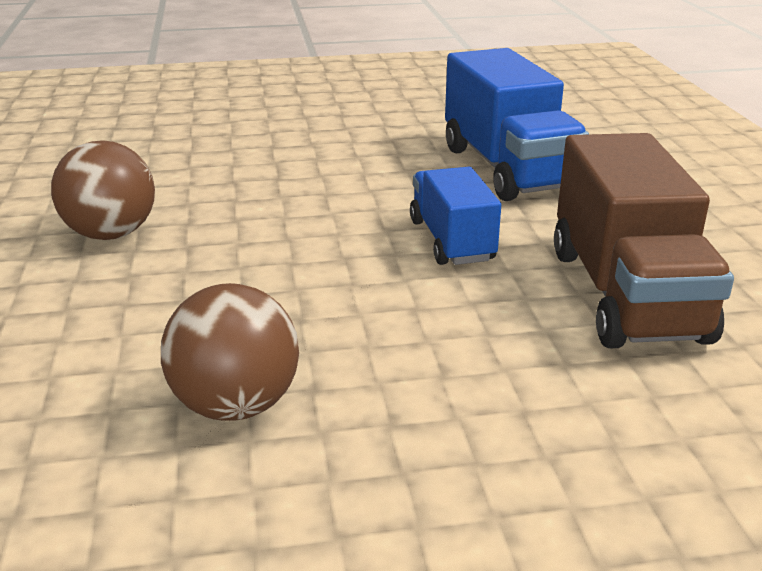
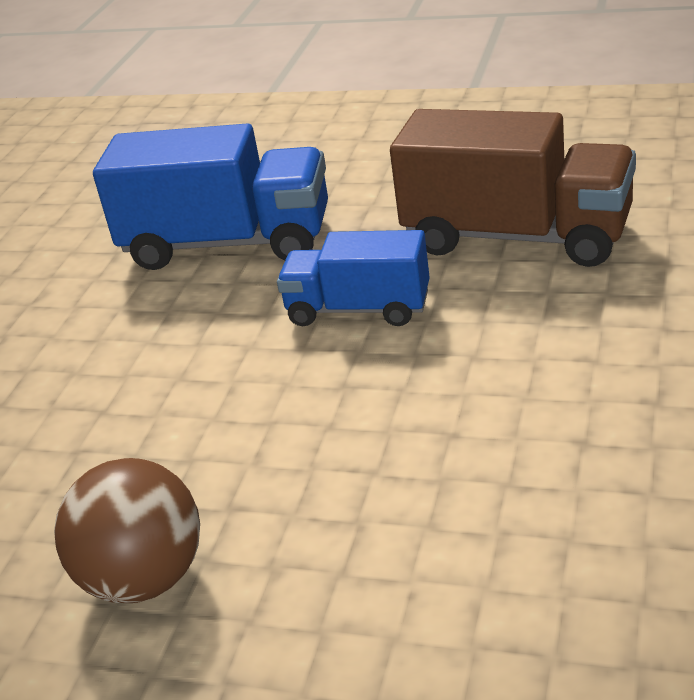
camera: 60 degrees left, 5 degrees up
brown ball [161,283,299,421] -> none

